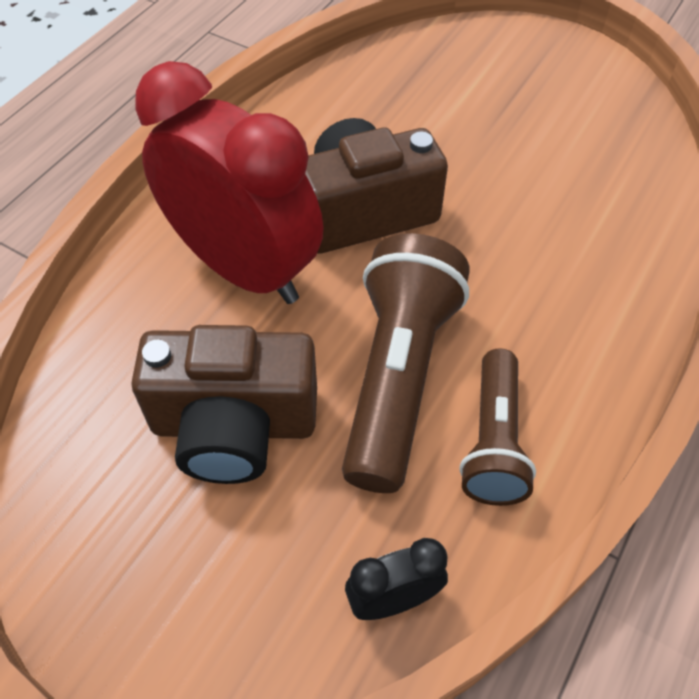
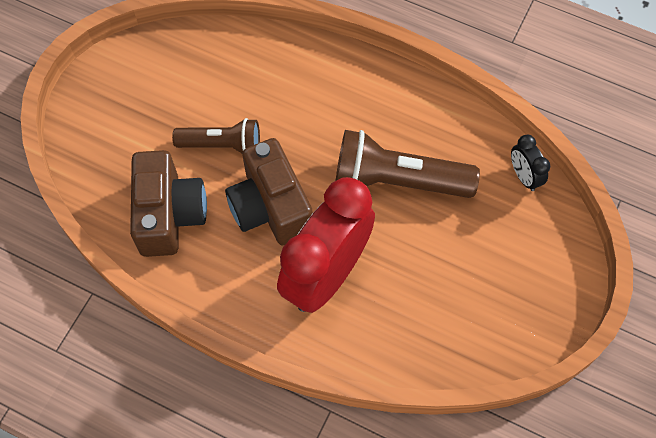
camera: 95 degrees left, 10 degrees up
brown camera [132,325,317,484] -> brown camera moved to [130,150,207,257]
brown flashlight [460,349,536,506] -> brown flashlight moved to [172,118,260,153]

